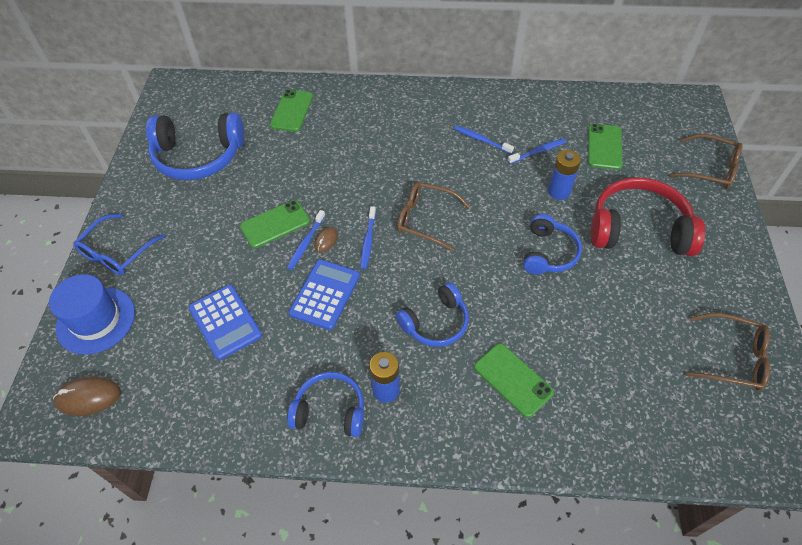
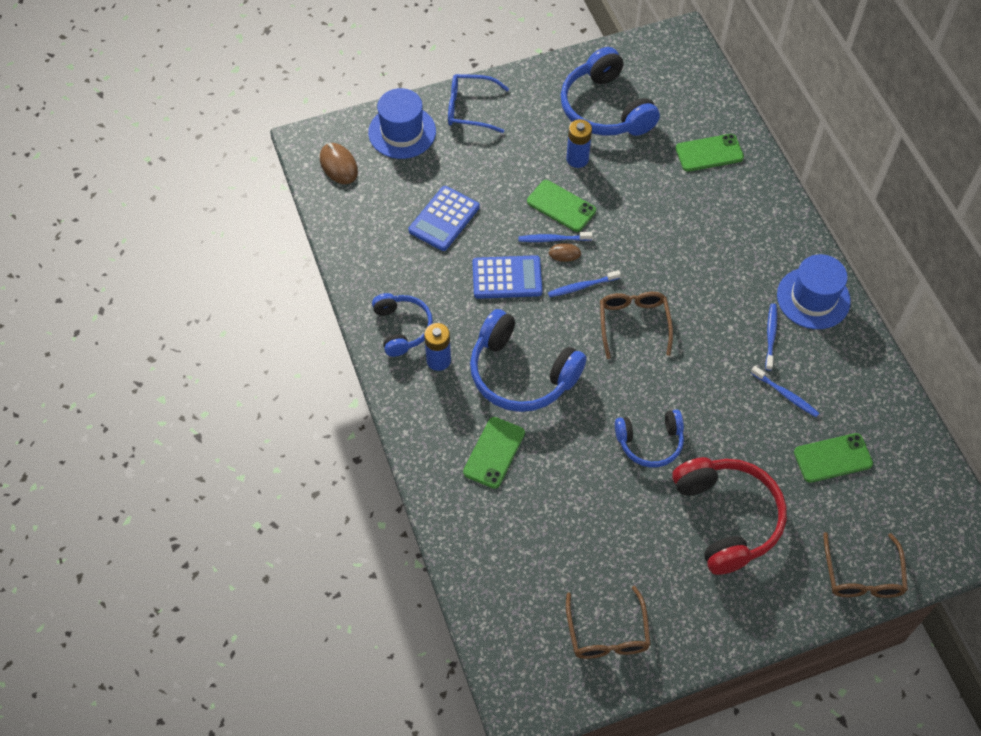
camera: 65 degrees right, 5 degrees up
blue headphones [396,282,469,347] -> blue headphones [470,309,586,412], size x1.65
blue battery [548,150,581,200] -> blue battery moved to [566,119,592,168]
none -> blue hat [777,254,851,329]

